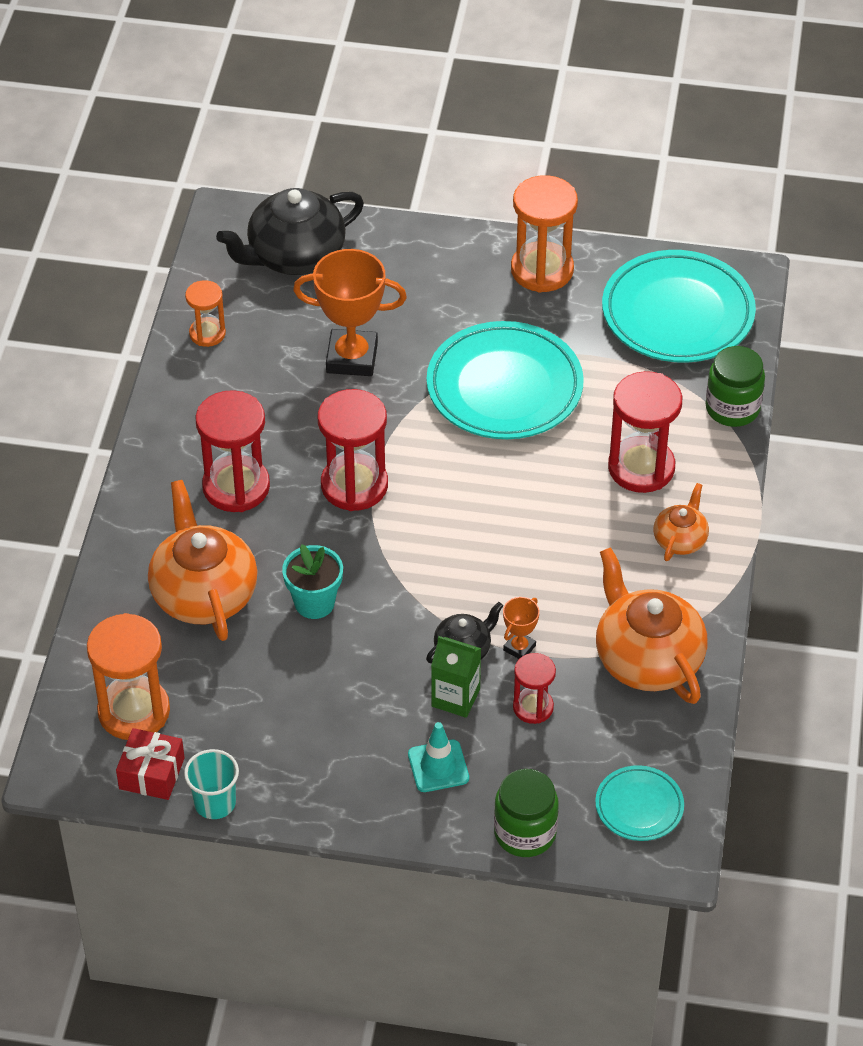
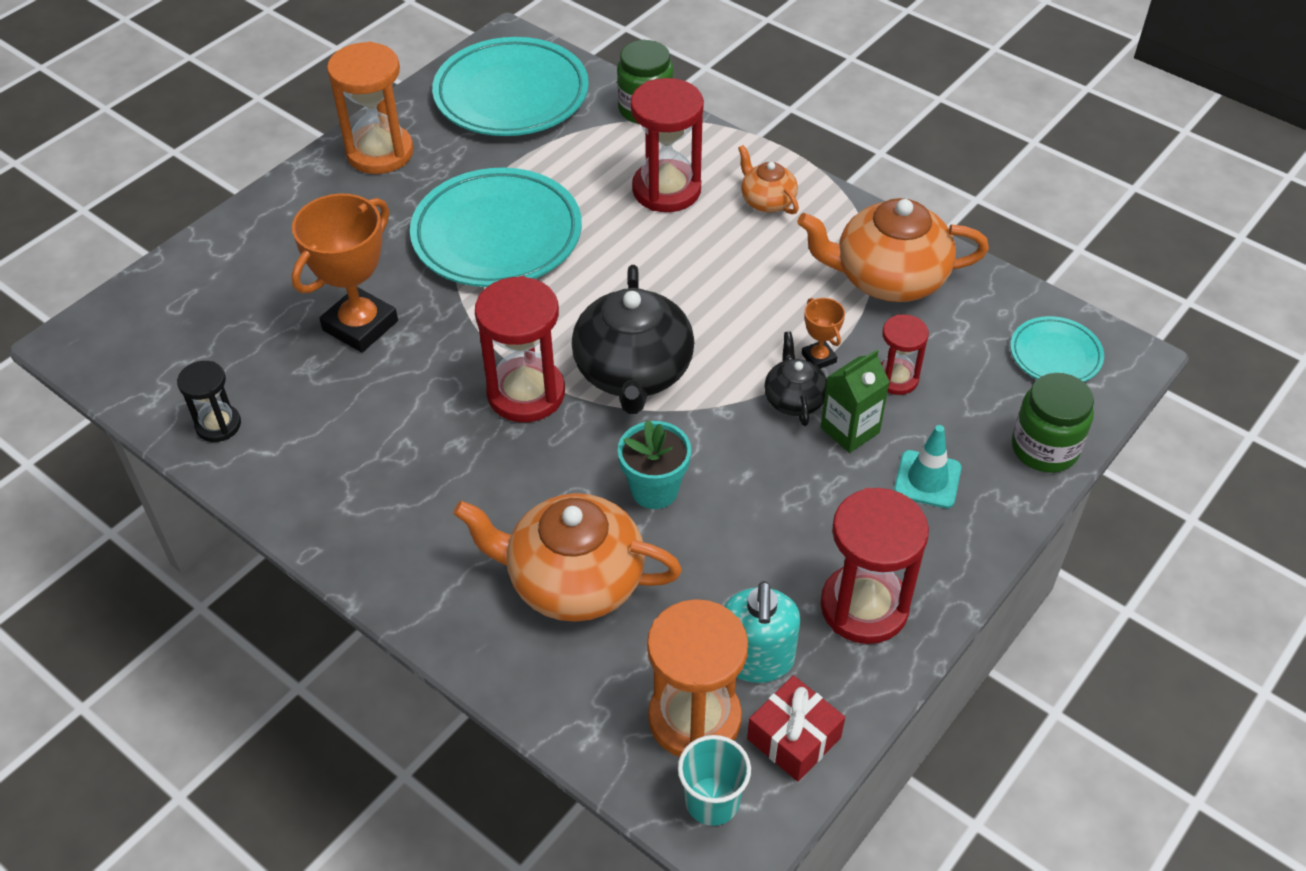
camera: 60 degrees left, 0 degrees up
turquoise cup [184,749,239,819] -> turquoise cup moved to [678,735,751,826]
orange hourglass [185,280,226,347] -> black hourglass [177,361,241,442]
red hourglass [196,390,270,512] -> red hourglass moved to [821,488,929,644]
black teapot [216,188,364,275] -> black teapot moved to [572,265,694,414]
none -> turquoise soap dispenser [724,581,801,683]

